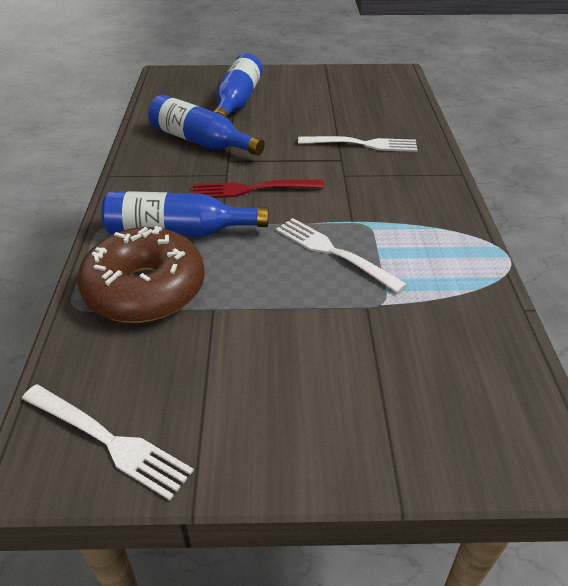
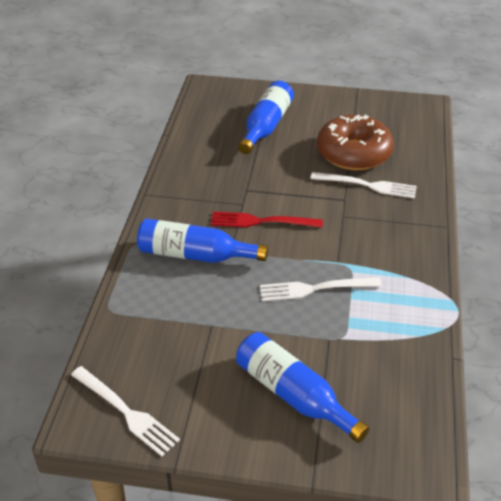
camera: 10 degrees right, 0 degrees up
brown donut [77,226,205,323] -> brown donut moved to [317,115,394,170]
blue bottle [148,95,265,156] -> blue bottle moved to [236,332,370,443]
white fork [276,218,407,293] -> white fork turned 60 degrees counterclockwise [260,277,382,302]

